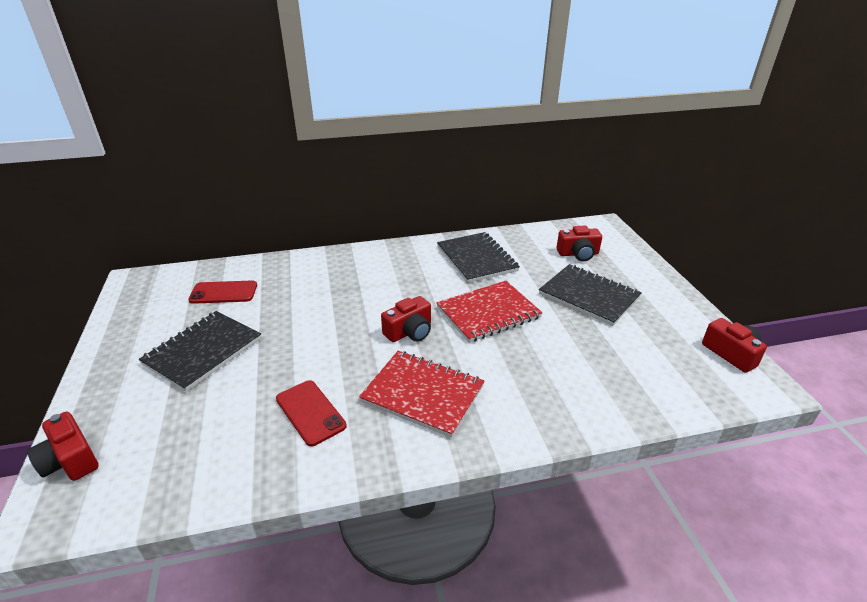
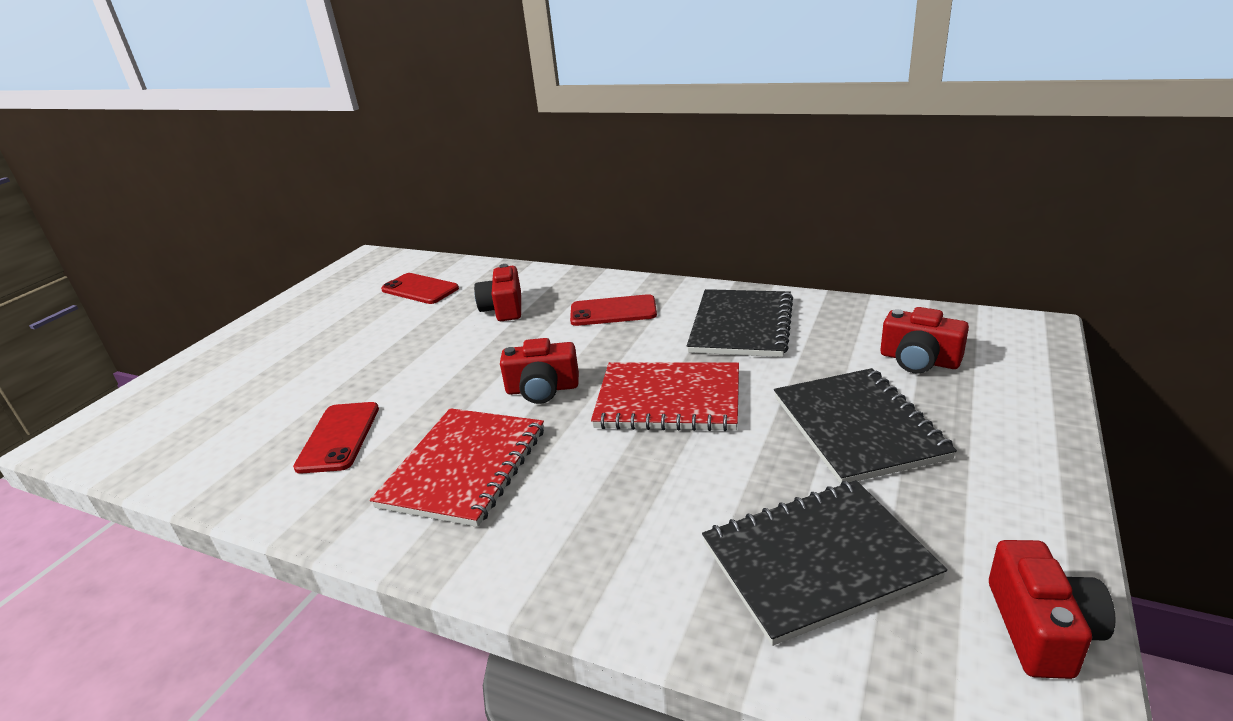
camera: 40 degrees right, 5 degrees down
red camera [27,412,99,481] -> red camera moved to [474,264,521,321]
black notebook [138,311,261,392] -> black notebook moved to [702,480,947,646]
red notebook [359,351,484,438] -> red notebook turned 45 degrees clockwise [370,408,544,527]
none -> red phone [570,294,657,326]

